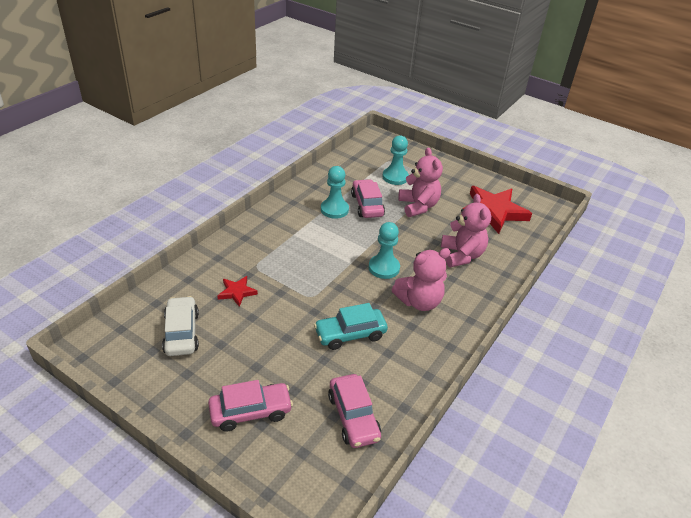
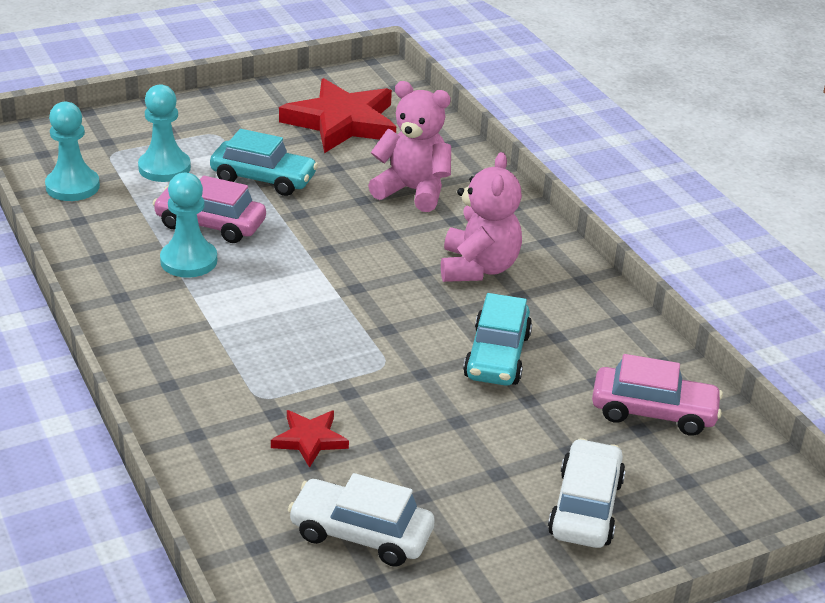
camera: 60 degrees left, 5 degrees down
pink car [208,380,293,432] -> white car [548,438,625,548]
turquoise pawn [368,222,400,279] -> turquoise pawn moved to [45,102,100,201]
pink teddy bear [398,148,443,217] -> turquoise car [210,129,318,196]

